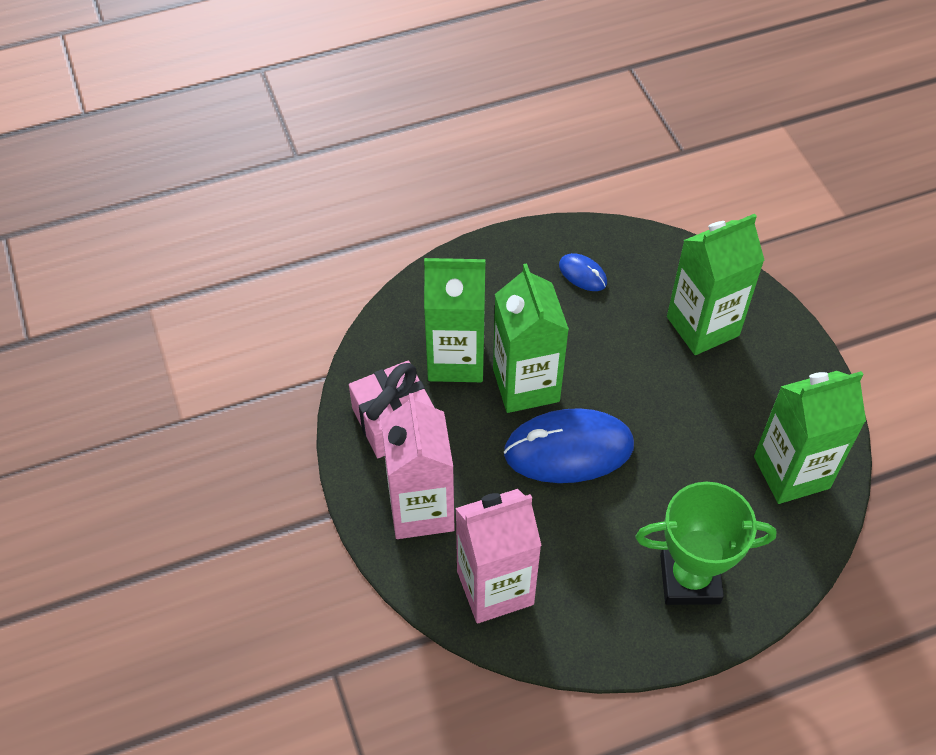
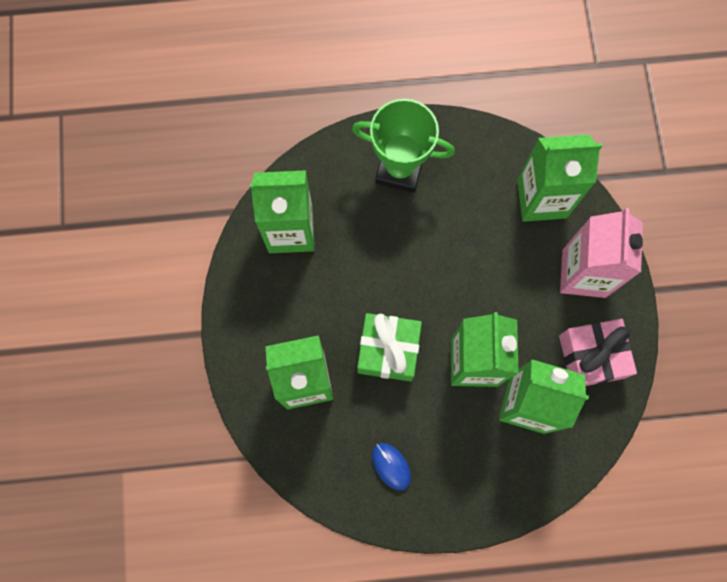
camera: 165 degrees left, 20 degrees up
pink carton [455,489,542,624] -> green carton [517,134,602,222]
blue mouse [504,408,634,483] -> none
none -> green gift [357,313,422,382]

